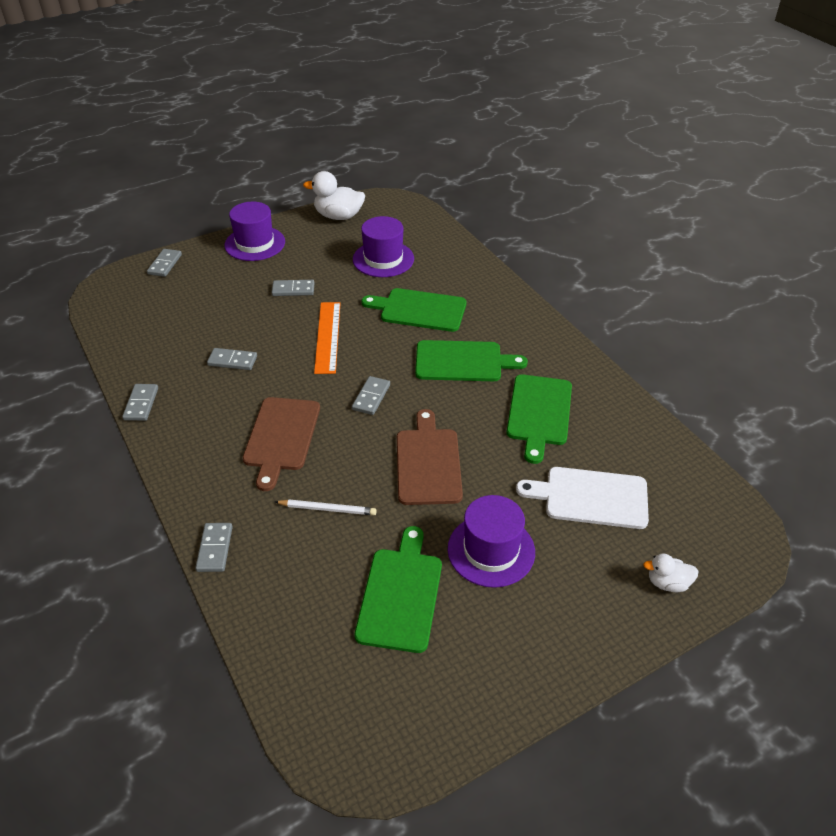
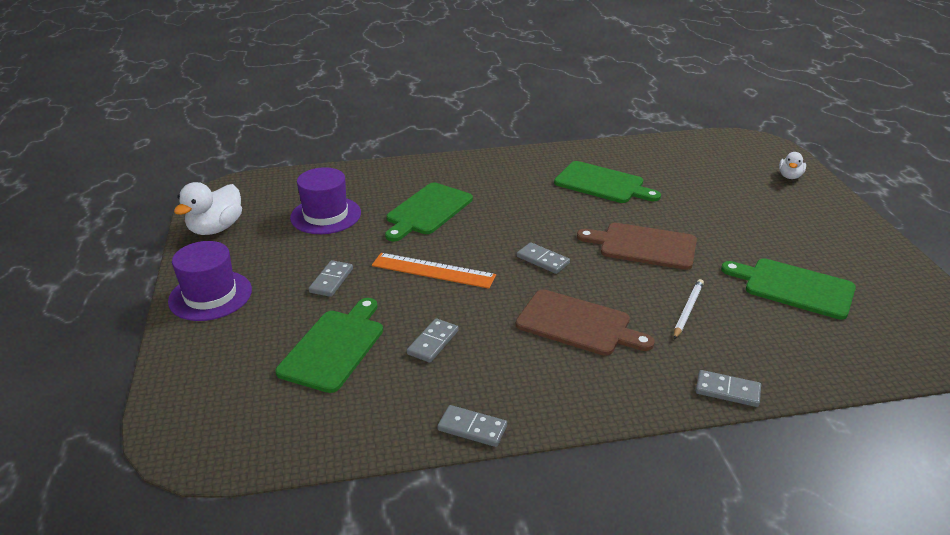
camera: 70 degrees left, 10 degrees down
grey domino [147,249,182,277] -> none
green cutting board [415,340,528,381] -> green cutting board moved to [275,298,383,393]
purple hat [448,495,535,588] -> none
white cutting board [516,467,649,529] -> none

